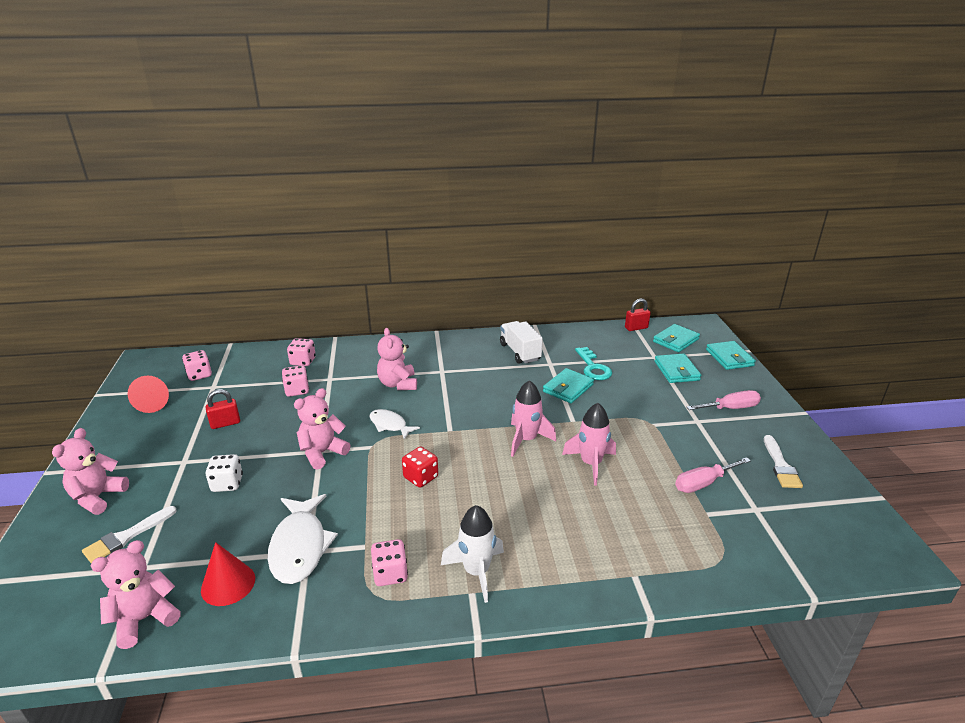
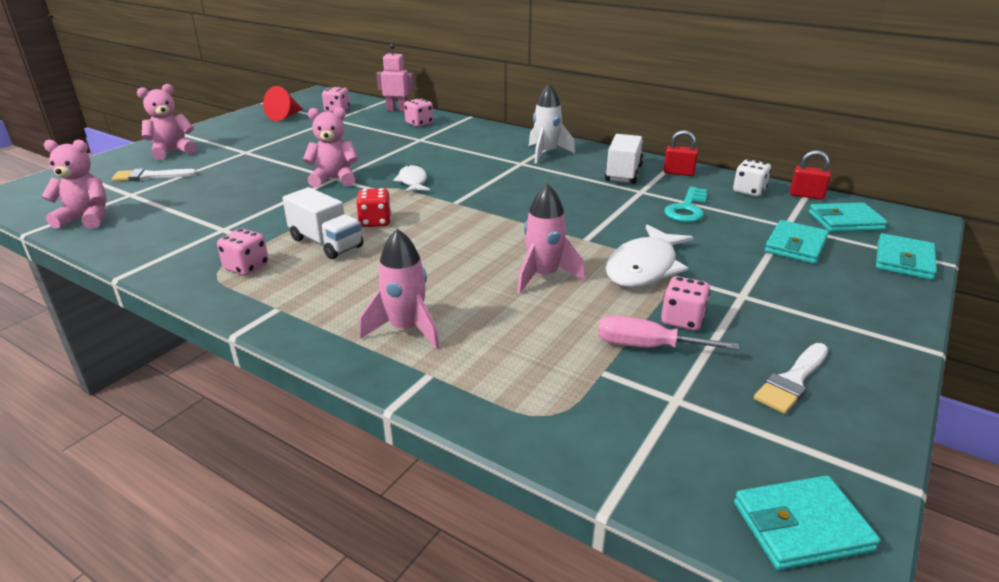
camera: 40 degrees right, 0 degrees up
red cone [201,542,255,606] -> none
red padlock [205,389,240,429] -> red padlock moved to [663,130,698,176]
white dice [205,454,243,492] -> white dice moved to [733,159,771,196]
white fish [268,494,338,584] -> white fish moved to [606,225,694,288]
pink dice [282,365,309,397] -> pink dice moved to [661,276,710,331]
pink teddy bear [377,328,417,390] -> none
white rocket [441,505,504,603] -> white rocket moved to [529,84,575,164]
pink rocket [511,380,556,457] -> pink rocket moved to [360,229,440,349]
turquoise wallet [543,368,594,403] -> turquoise wallet moved to [734,475,880,570]
pink screwdriver [687,390,761,410] -> none
none -> white truck [282,187,363,259]
none -> pink robot [376,44,414,112]

